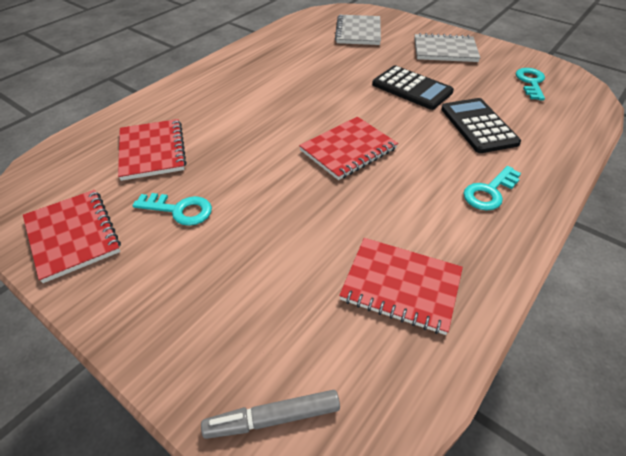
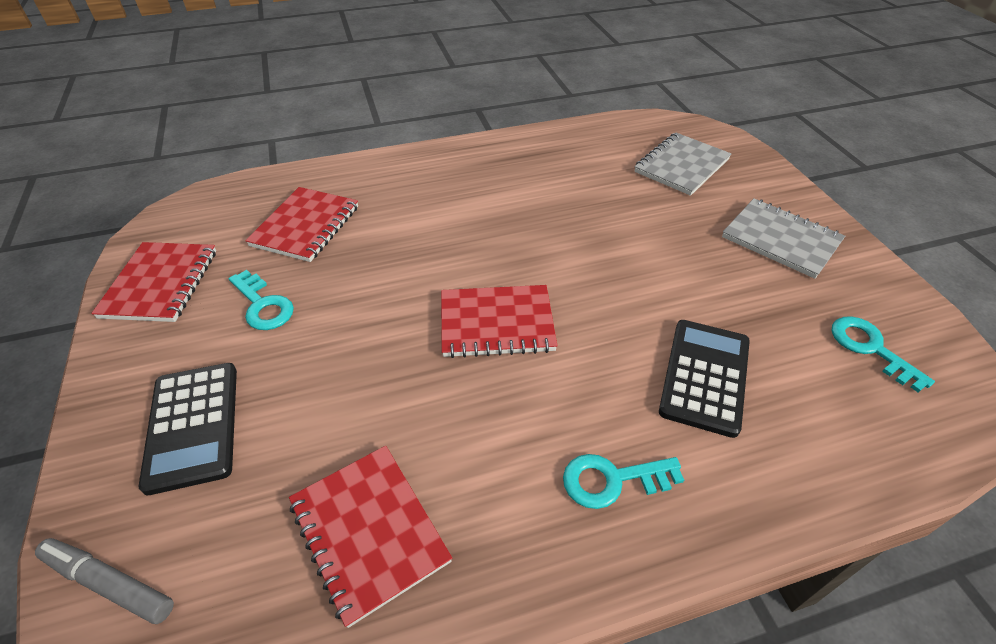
camera: 35 degrees right, 0 degrees up
black calculator [372,65,454,110] -> black calculator moved to [139,363,237,495]
turquoise key [516,68,545,100] -> turquoise key turned 75 degrees counterclockwise [832,316,935,393]

